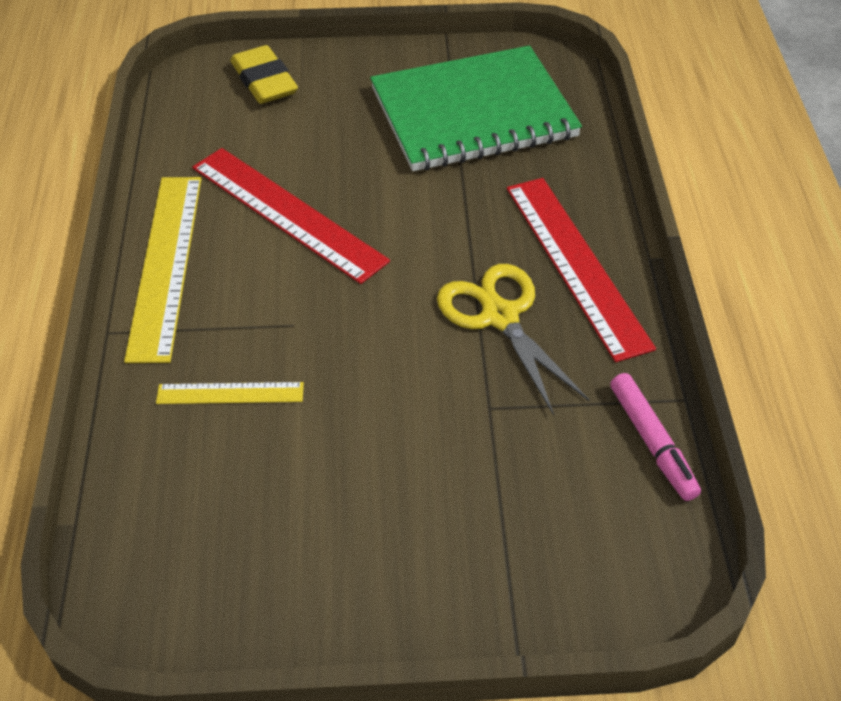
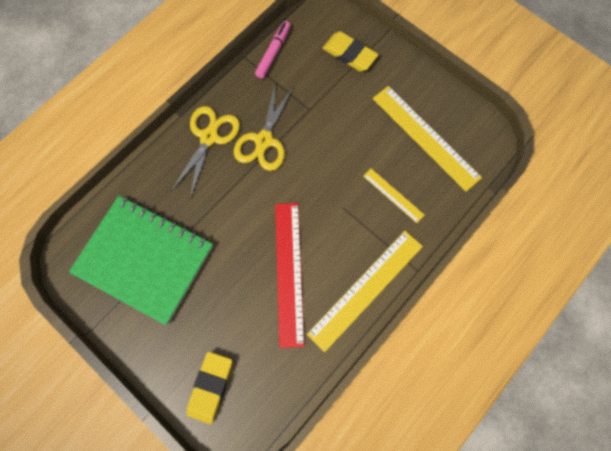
camera: 135 degrees left, 25 degrees up
red ruler [507,178,656,362] -> yellow scissors [171,106,240,199]
none -> yellow eraser [322,31,378,71]
none -> yellow ruler [373,86,482,192]

